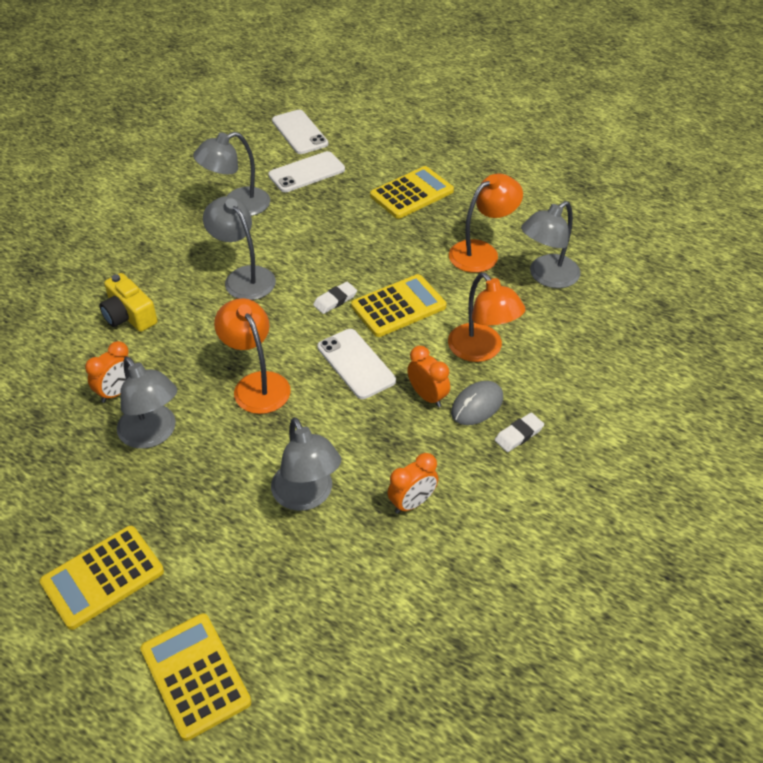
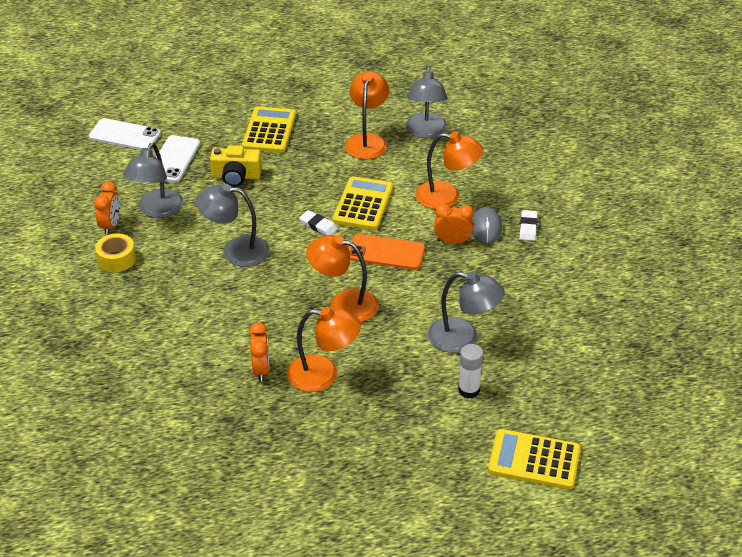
camera: 45 degrees left, 5 degrees down
yellow calculator [40,526,164,630] -> none
yellow camera [99,273,158,332] -> yellow camera moved to [210,145,262,187]
grey lamp [117,356,177,449] -> orange lamp [287,307,361,392]
white eraser [313,282,357,314] -> white eraser turned 60 degrees counterclockwise [299,210,338,235]
white phone [318,329,396,399] -> orange phone [349,234,425,270]
orange clock [387,453,438,514] -> orange clock moved to [94,182,120,235]
none -> yellow tape [95,233,136,272]
none -> white glue stick [458,344,484,399]

